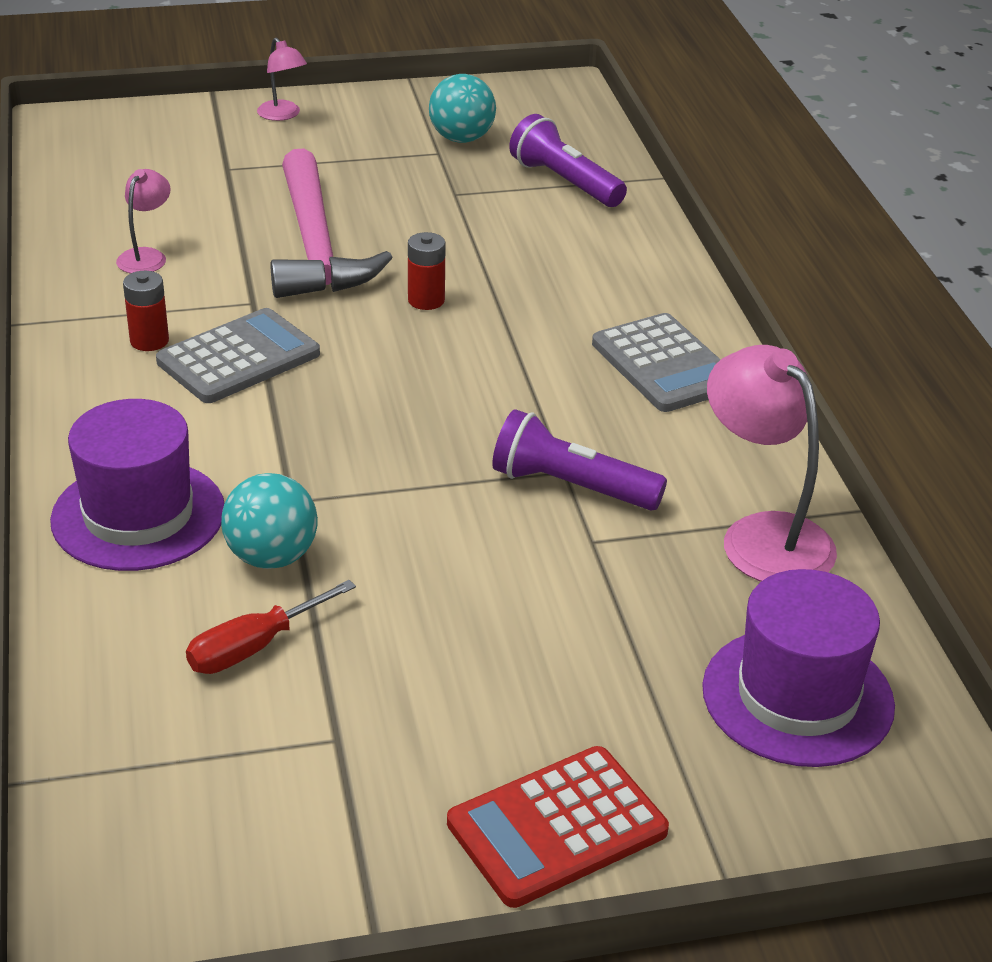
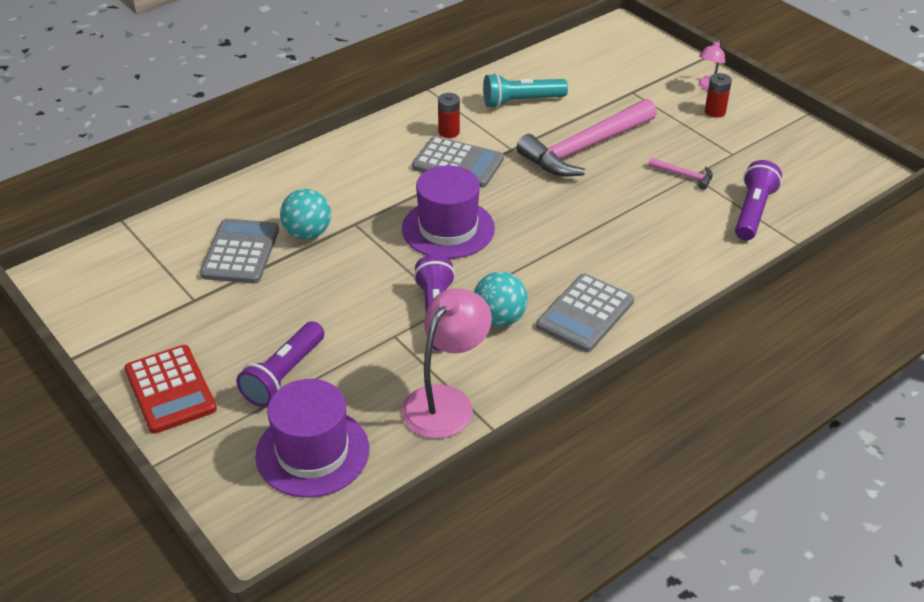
camera: 65 degrees right, 5 degrees up
purple hat [50,399,225,571] -> purple hat moved to [402,165,495,259]
pink lamp [116,169,171,274] -> turquoise flashlight [483,73,568,108]
red screwdriver [186,580,356,674] -> grey calculator [200,219,279,284]
red battery [408,232,446,310] -> red battery moved to [705,73,732,118]
turquoise ball [429,74,496,143] -> turquoise ball moved to [474,272,528,326]
red calculator [447,746,669,908] -> red calculator turned 150 degrees counterclockwise [124,345,217,434]
none -> purple flashlight [236,321,324,407]
none -> pink hammer [648,158,713,190]

